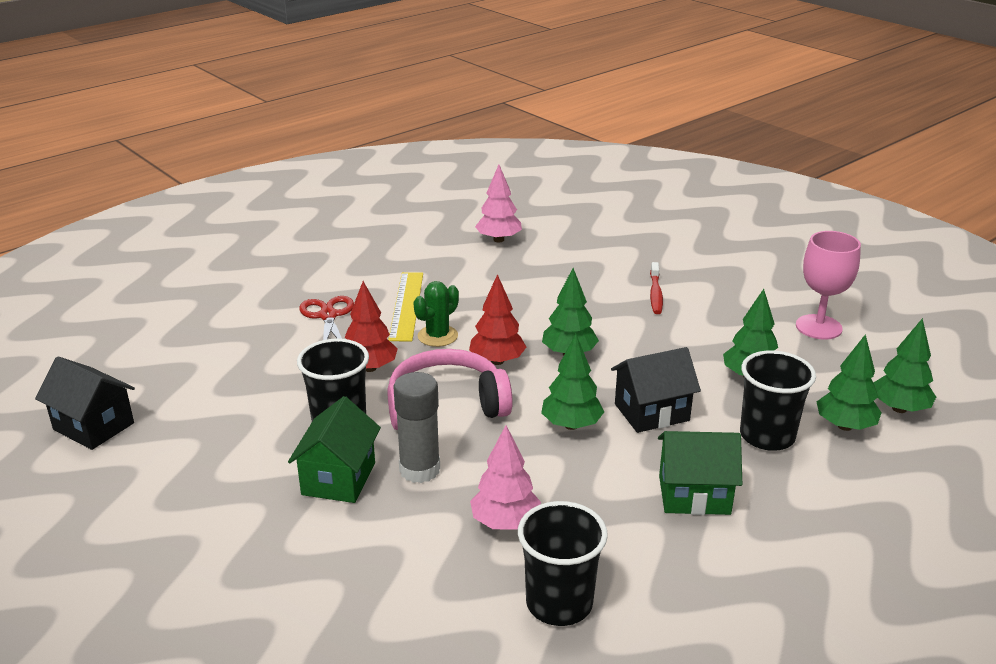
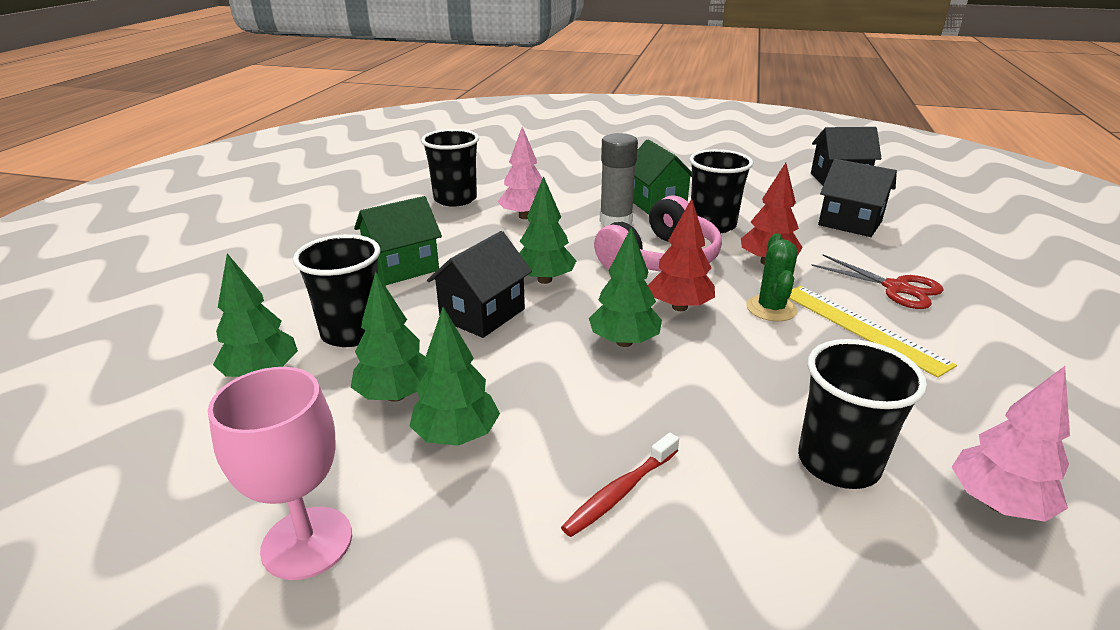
camera: 145 degrees right, 0 degrees up
red toothbrush [650,262,663,314] -> red toothbrush turned 105 degrees counterclockwise [561,433,679,537]
green tree [873,318,936,413] -> green tree moved to [410,307,500,446]
none -> black cup [798,339,927,489]
none -> black house [818,159,897,237]

